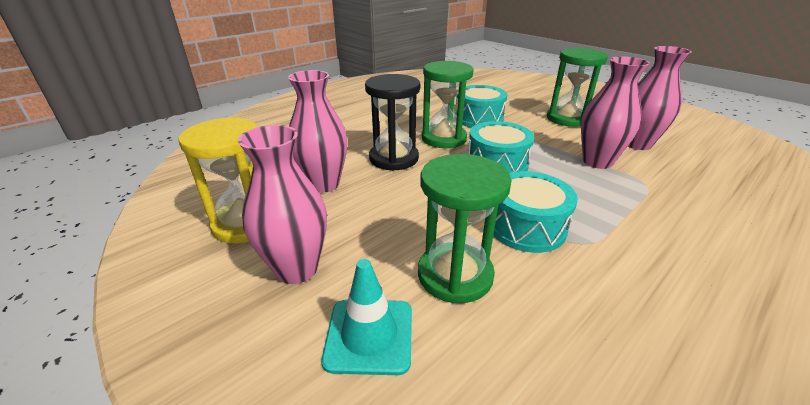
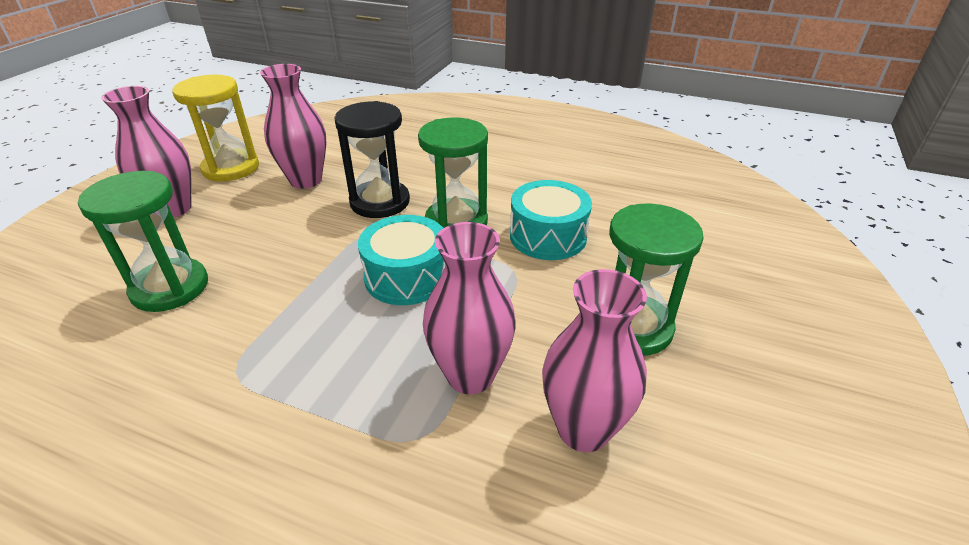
camera: 65 degrees right, 5 degrees up
turquoise traffic cone [322,259,412,375] -> none
turquoise drum [493,171,578,253] -> none

